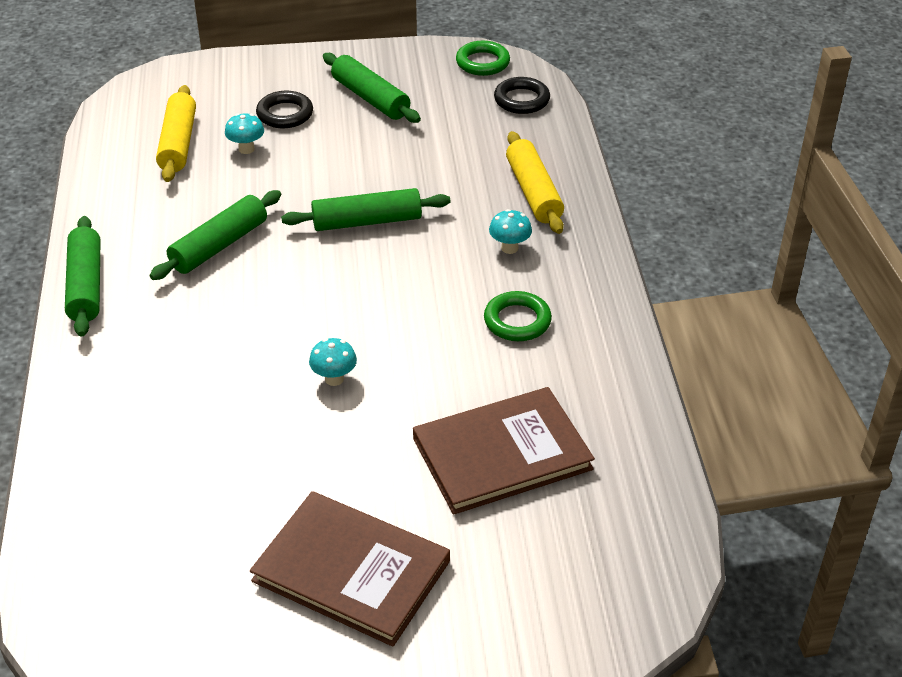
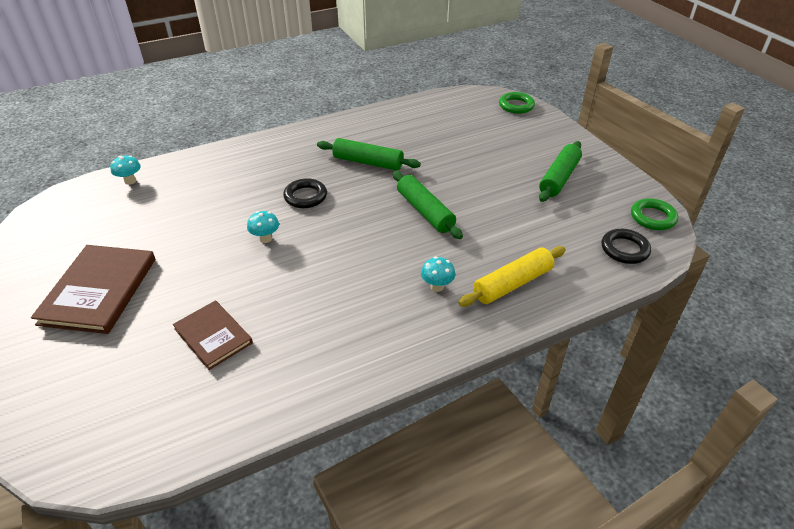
camera: 70 degrees right, 0 degrees up
green rolling pin [65,216,100,337] -> none
yellow rolling pin [156,85,196,182] -> none
turquoise mushroom [225,113,264,154] -> turquoise mushroom moved to [110,155,141,185]
black ring [256,91,313,128] -> black ring moved to [283,178,327,208]
brown book [413,387,595,515] -> brown book [173,300,253,370], size x0.62
green ring [484,291,552,341] -> green ring moved to [499,92,535,114]

